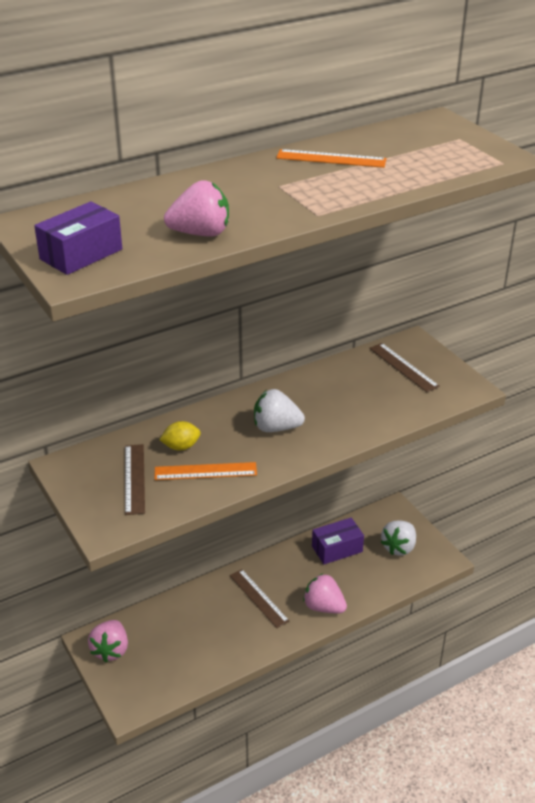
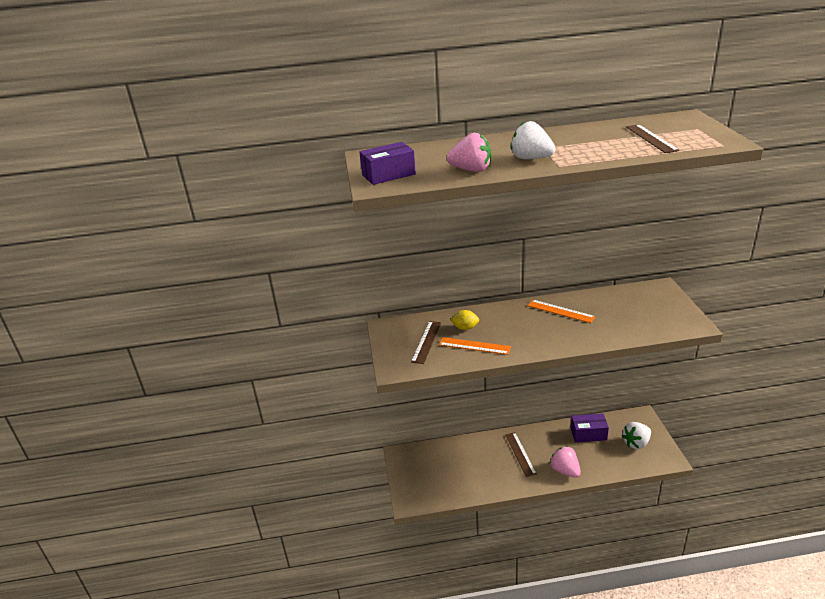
camera: 25 degrees right, 5 degrees down
pink strawberry [88,620,128,662] -> none
white strawberry [254,389,305,432] -> white strawberry moved to [511,121,556,159]
orange ruler [276,149,387,168] -> orange ruler moved to [528,300,596,323]
brown ruler [369,343,440,392] -> brown ruler moved to [626,124,680,153]

